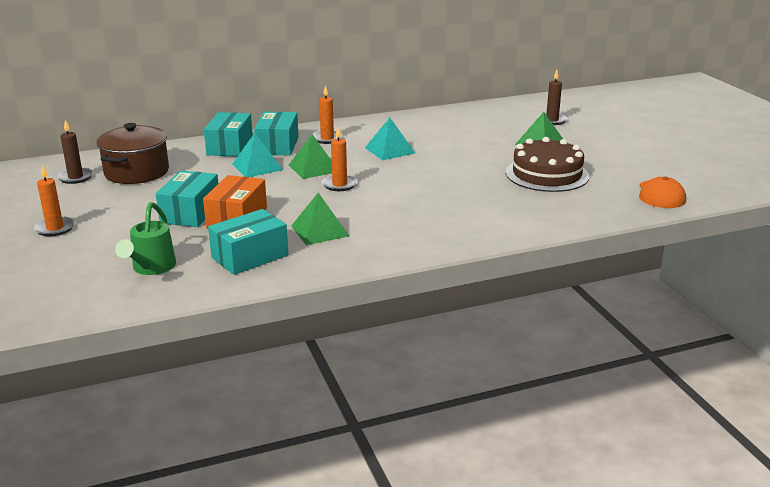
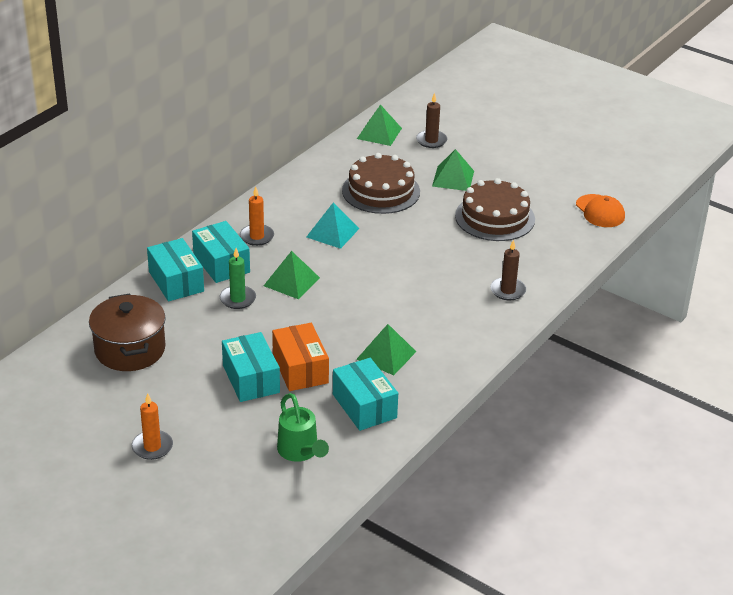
camera: 35 degrees left, 10 degrees up
brown candle [57,120,93,184] -> brown candle moved to [490,239,526,300]
turquoise box [208,209,288,275] -> turquoise box turned 45 degrees counterclockwise [333,358,398,431]
turquoise pyramid [232,133,283,177] -> green candle [219,248,256,309]
orange candle [322,127,358,191] -> none
none -> brown cake [342,153,420,214]
none -> green pyramid [357,104,402,146]

